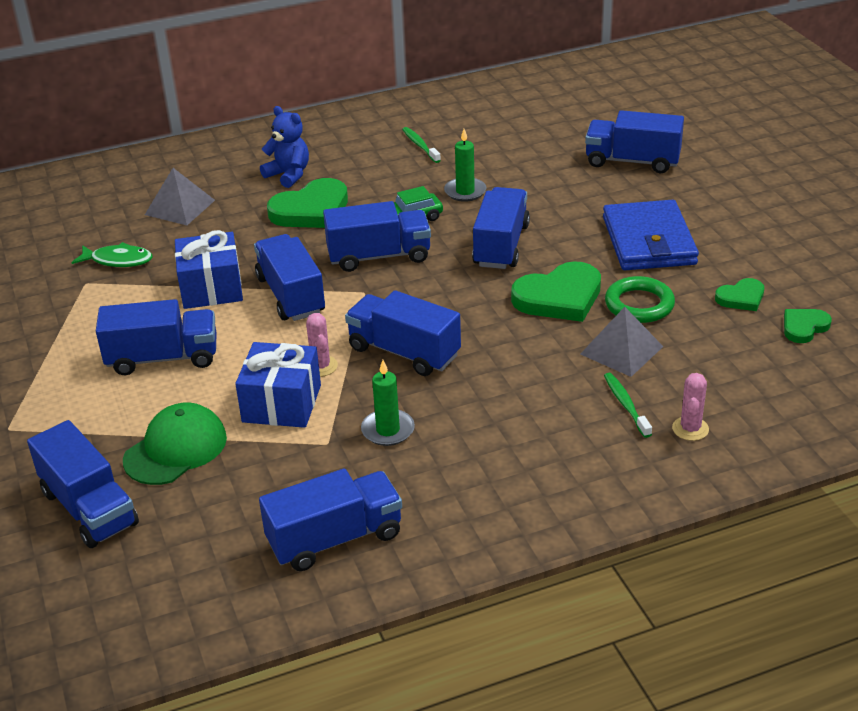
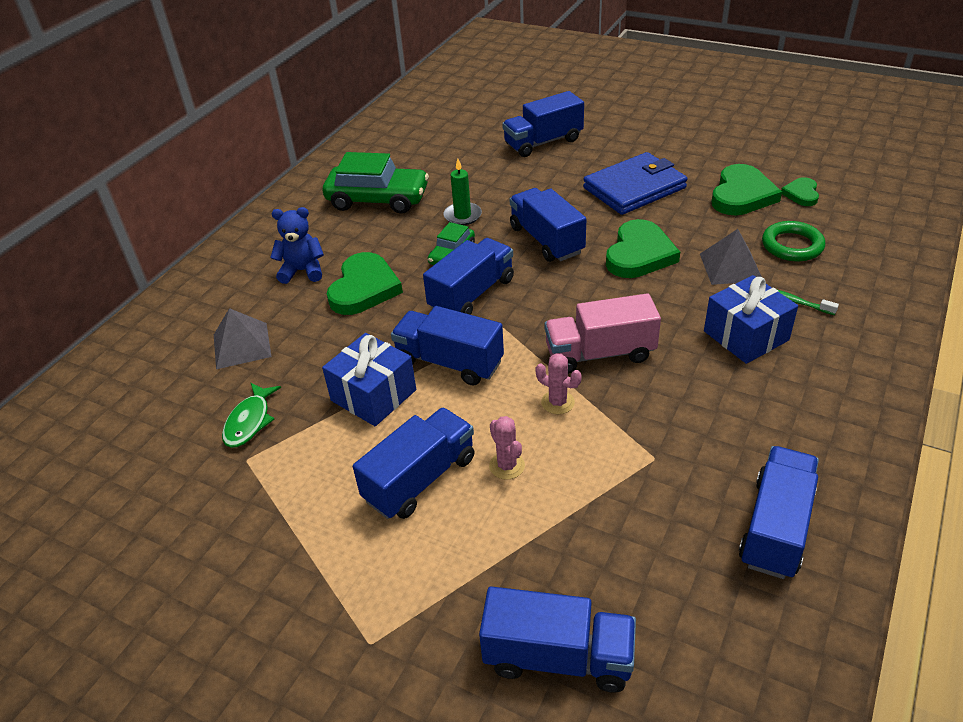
camera: 40 degrees left, 5 degrees up
green fish [72,242,153,267] -> green fish turned 135 degrees clockwise [222,383,281,448]
green cap [123,403,227,485] -> none
blue gift [235,342,321,428] -> blue gift moved to [704,275,798,364]
blue truck [345,290,461,376] -> pink truck [545,293,661,374]
green candle [361,360,415,446] -> none
green toothbrush [402,127,441,163] -> green car [323,152,429,214]
blue wallet [603,200,699,270] -> blue wallet turned 75 degrees counterclockwise [583,152,687,215]
green ring [605,276,675,323] -> green ring moved to [762,221,825,261]
pink cactus [672,373,709,441] -> pink cactus moved to [489,416,525,480]
green heart [715,278,764,311] -> green heart [712,164,782,215], size x1.83

